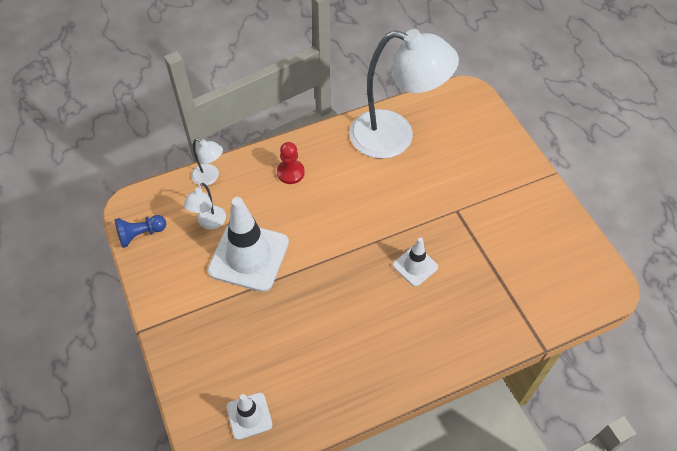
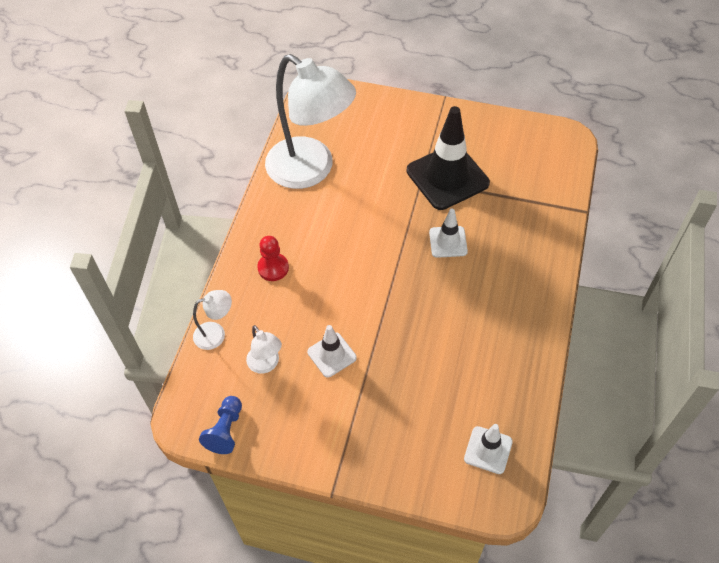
camera: 50 degrees left, 0 degrees up
white traffic cone [208,197,289,292] -> white traffic cone [307,325,357,378], size x0.52
white lamp [349,29,459,159] -> white lamp turned 75 degrees clockwise [265,54,356,189]
none -> black traffic cone [407,106,490,210]

